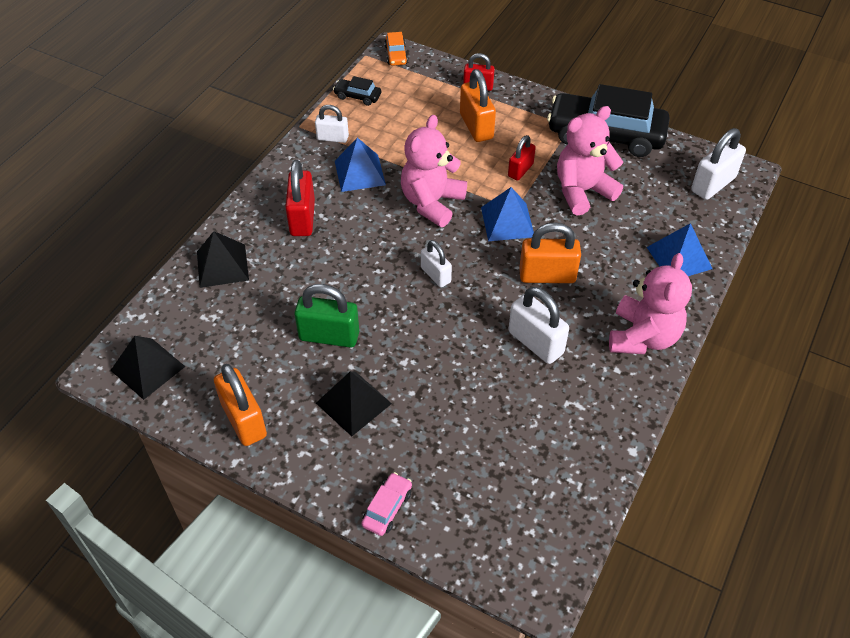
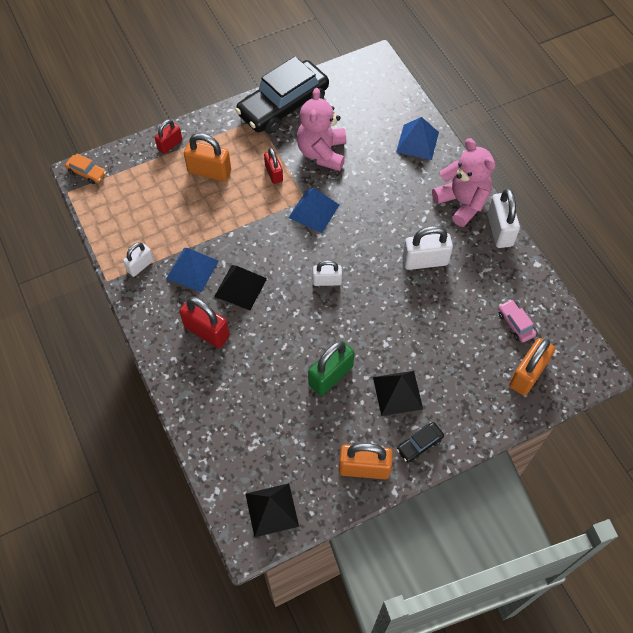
camera: 55 degrees left, 10 degrees up
black pyramid [197,231,249,288] -> black pyramid moved to [214,265,267,310]
black car [333,76,381,106] -> black car moved to [397,422,444,463]
pink car [361,472,412,536] -> pink car moved to [498,299,536,343]
pink teddy bear [401,115,467,227] -> none
orange padlock [519,222,581,283] -> orange padlock moved to [509,338,555,396]
white padlock [691,128,746,200] -> white padlock moved to [487,189,520,248]

